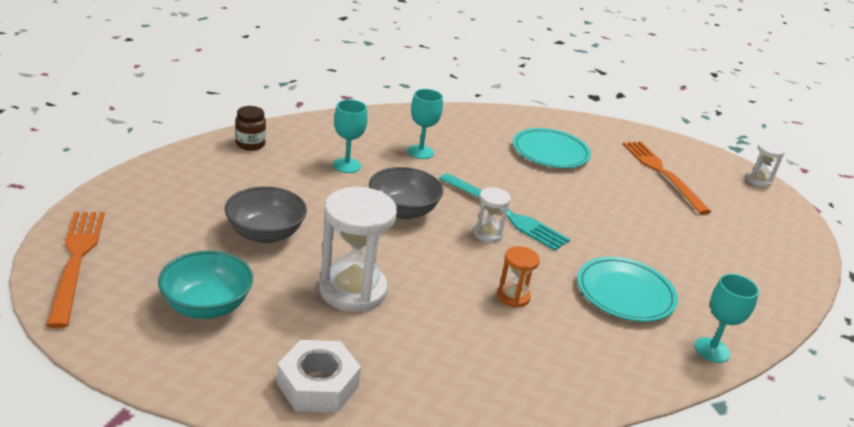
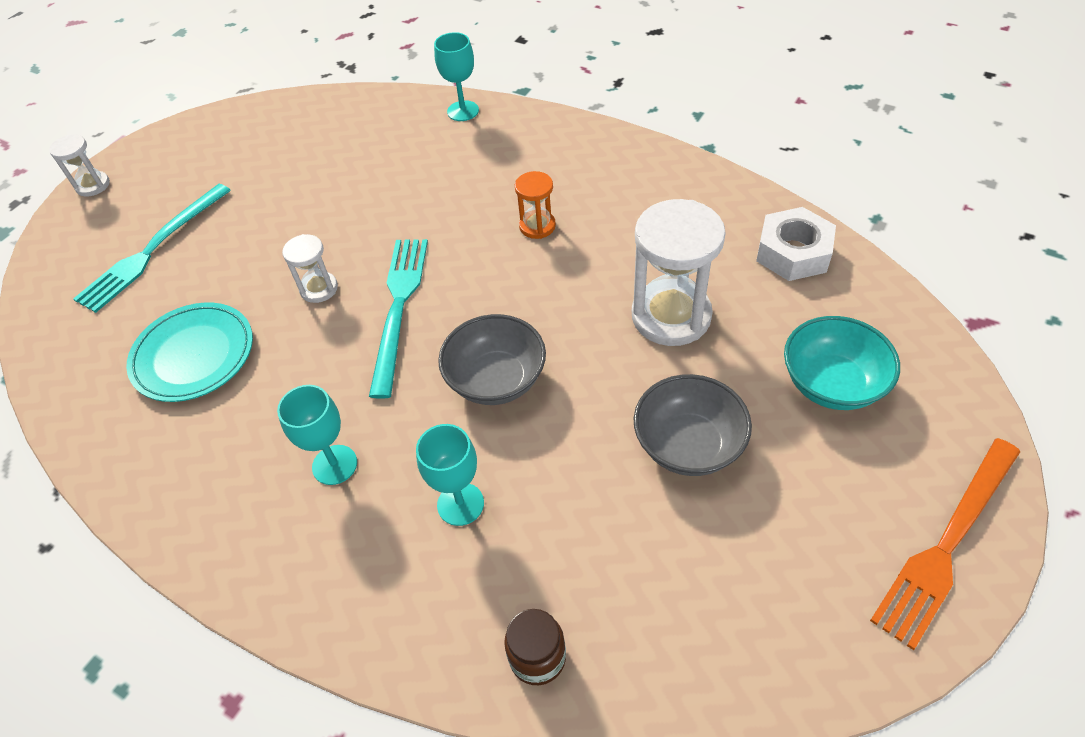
camera: 120 degrees left, 20 degrees up
white hourglass [473,187,511,243] -> white hourglass moved to [282,234,338,303]
turquoise plate [577,257,678,322] -> none
orange fork [622,141,711,214] -> turquoise fork [73,184,231,313]

